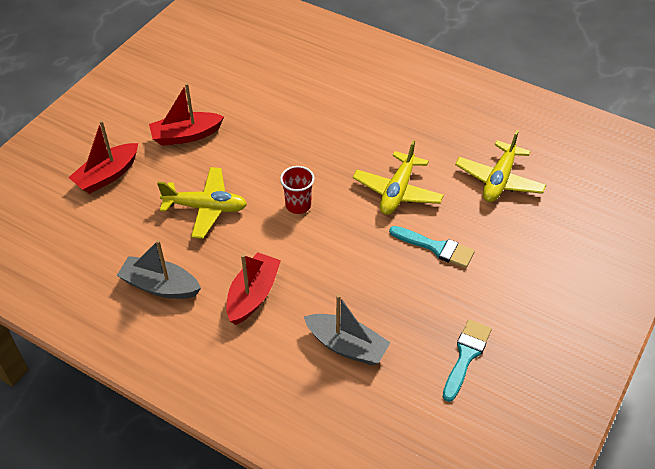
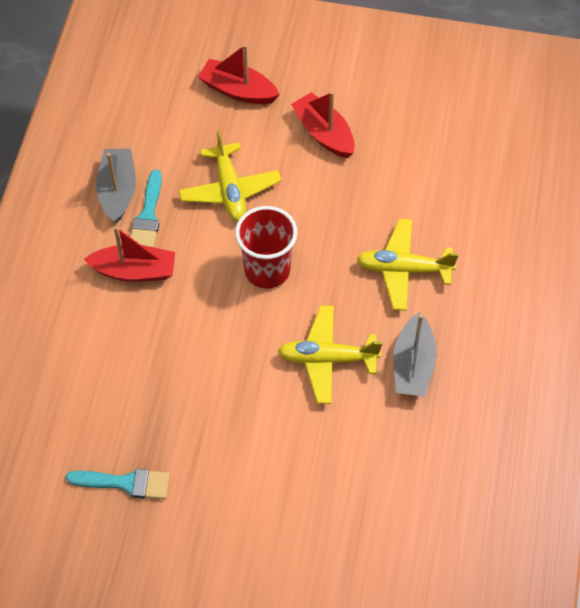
camera: 70 degrees right, 10 degrees up
red cup [280,166,315,214] -> red cup [235,206,297,289], size x1.58
grey boat [304,294,391,365] -> grey boat moved to [393,312,436,397]
turquoise brush [389,226,475,268] -> turquoise brush moved to [131,170,162,247]
yellow plane [455,130,546,202] -> yellow plane moved to [357,219,459,311]

